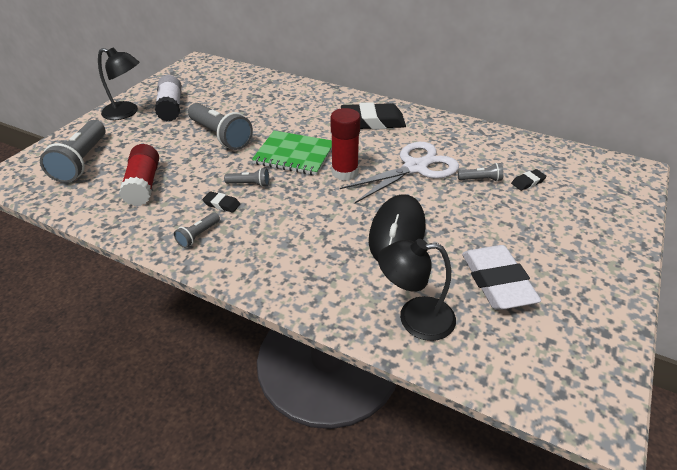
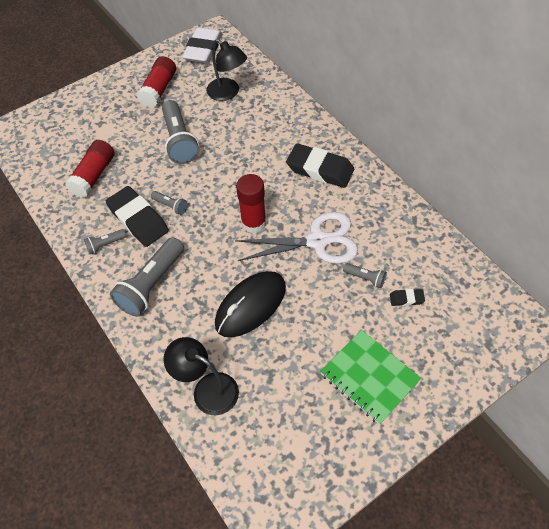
camera: 30 degrees right, 15 degrees up
grey flashlight [40,120,105,183] -> grey flashlight moved to [110,237,184,317]
black lamp [98,47,140,120] -> black lamp moved to [206,39,247,101]
white glue stick [155,75,182,122] -> red glue stick [136,56,176,108]
black eraser [202,191,240,213] -> black eraser [106,186,169,247], size x2.24
green notebook [252,131,332,175] -> green notebook moved to [320,330,421,425]
white eraser [462,245,541,310] -> white eraser moved to [182,27,222,63]

